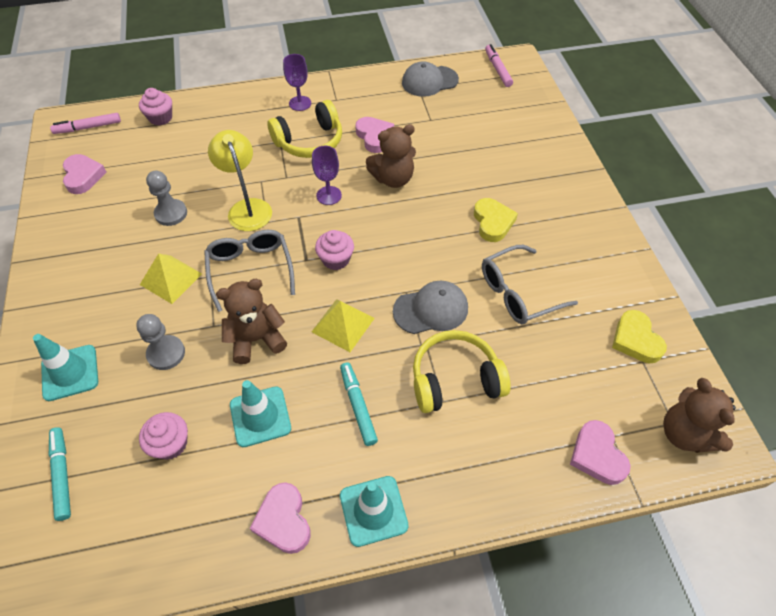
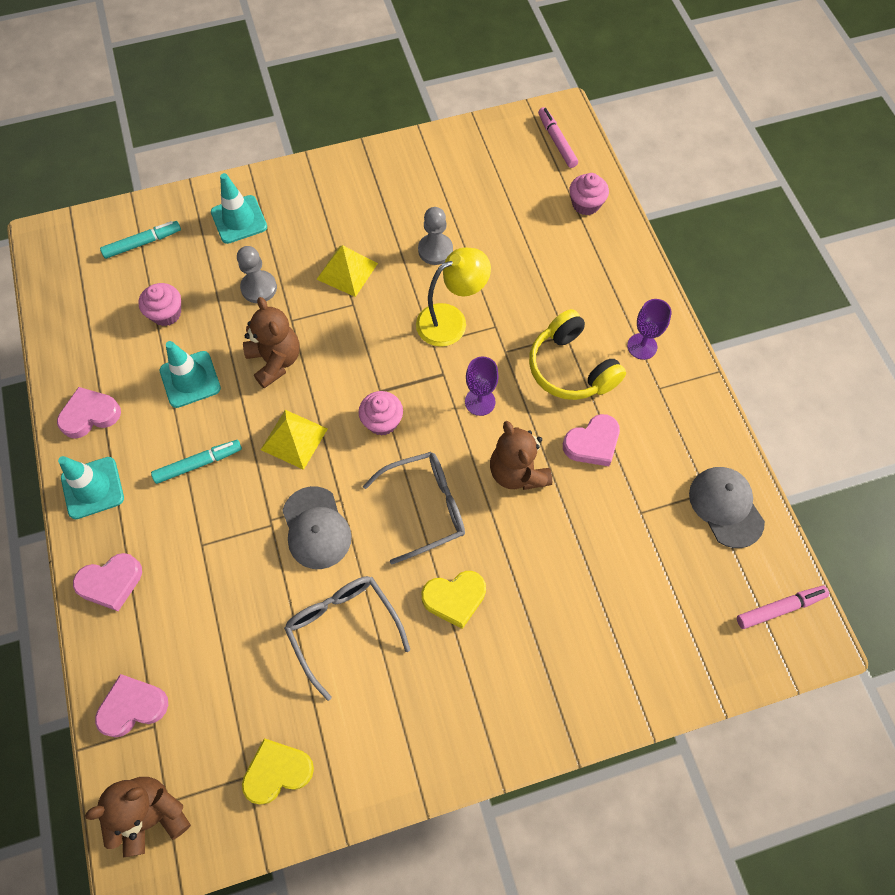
camera: 85 degrees right, 10 degrees up
pink heart [63,154,106,194] -> pink heart moved to [73,553,142,611]
grey glasses [204,230,295,312] -> grey glasses moved to [363,452,465,564]
yellow headphones [413,330,511,413] -> none

